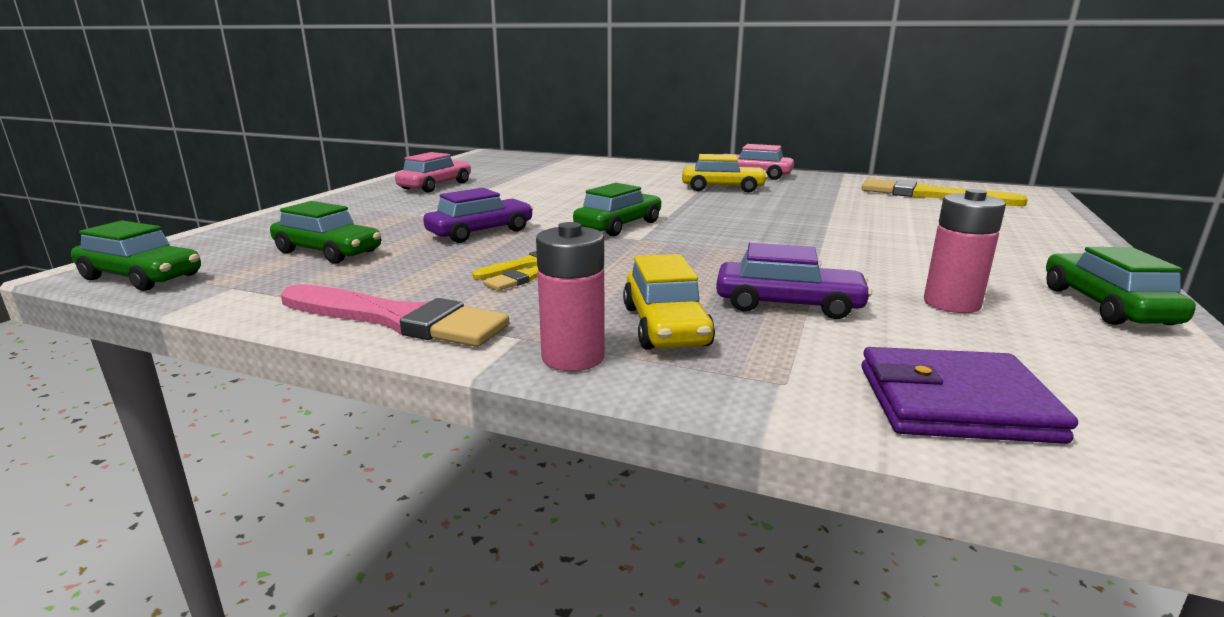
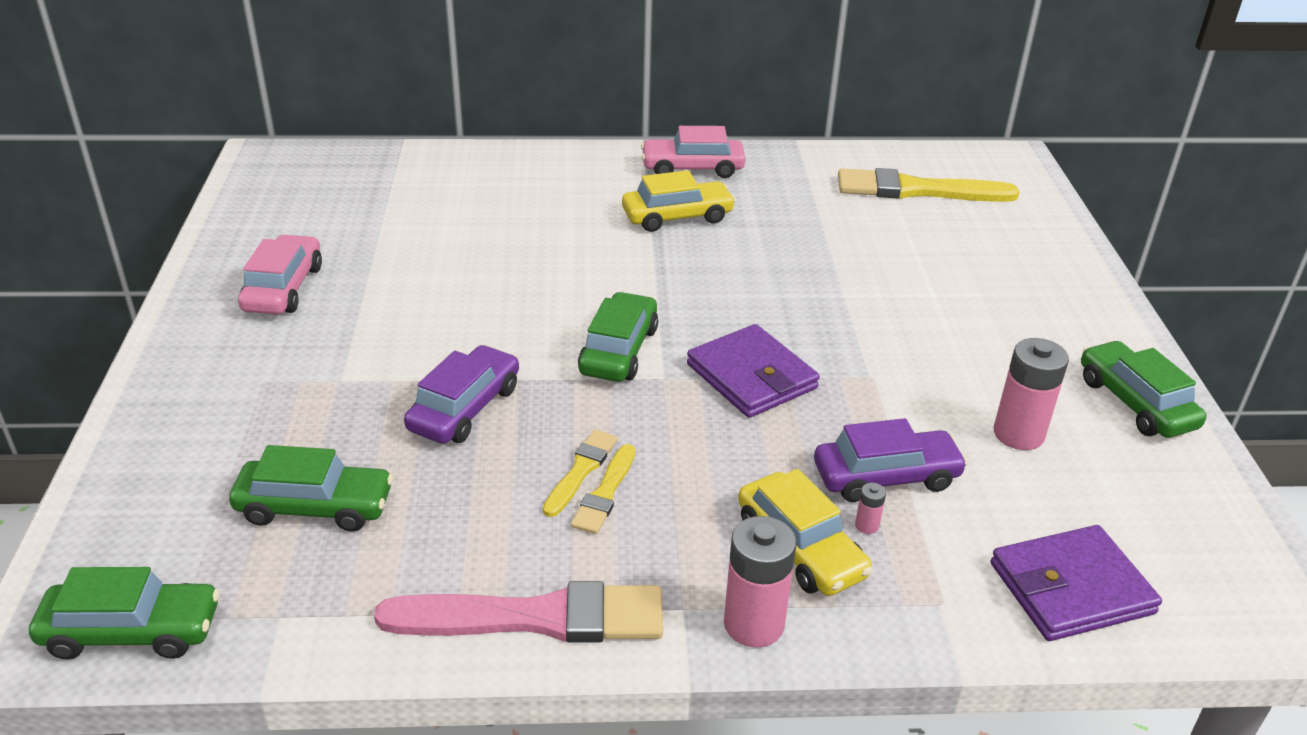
camera: 25 degrees left, 15 degrees up
none -> purple wallet [687,324,820,418]
none -> pink battery [855,483,886,534]

